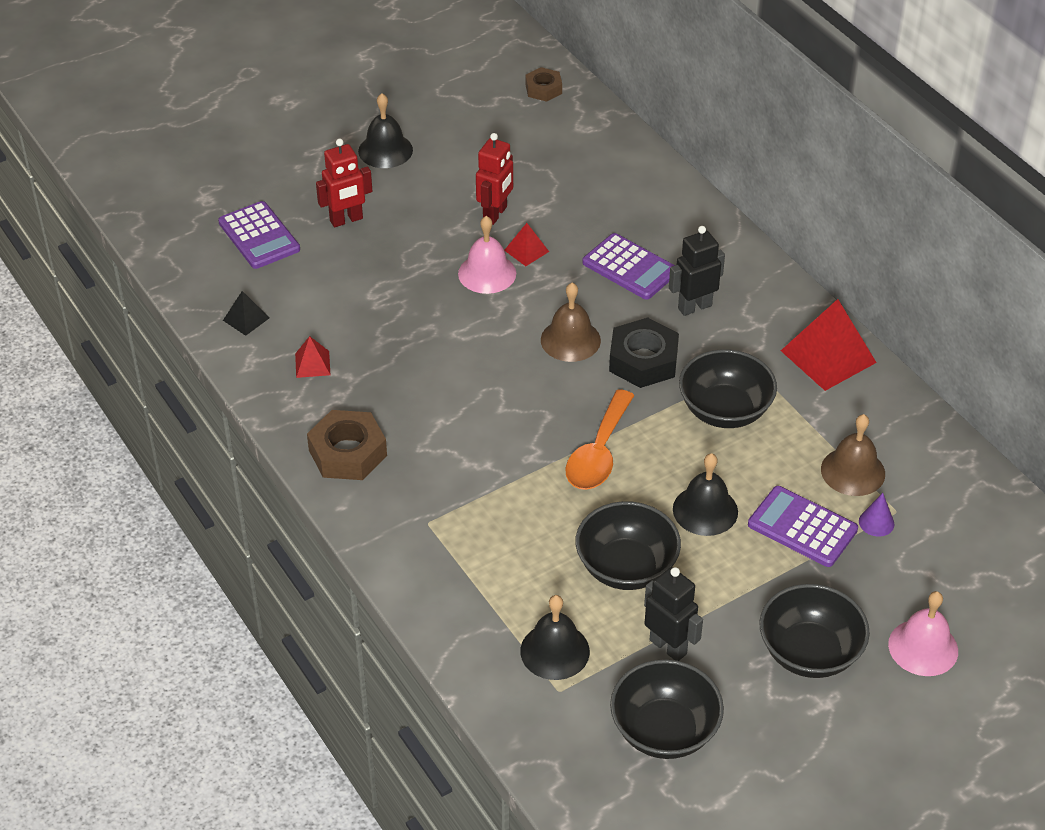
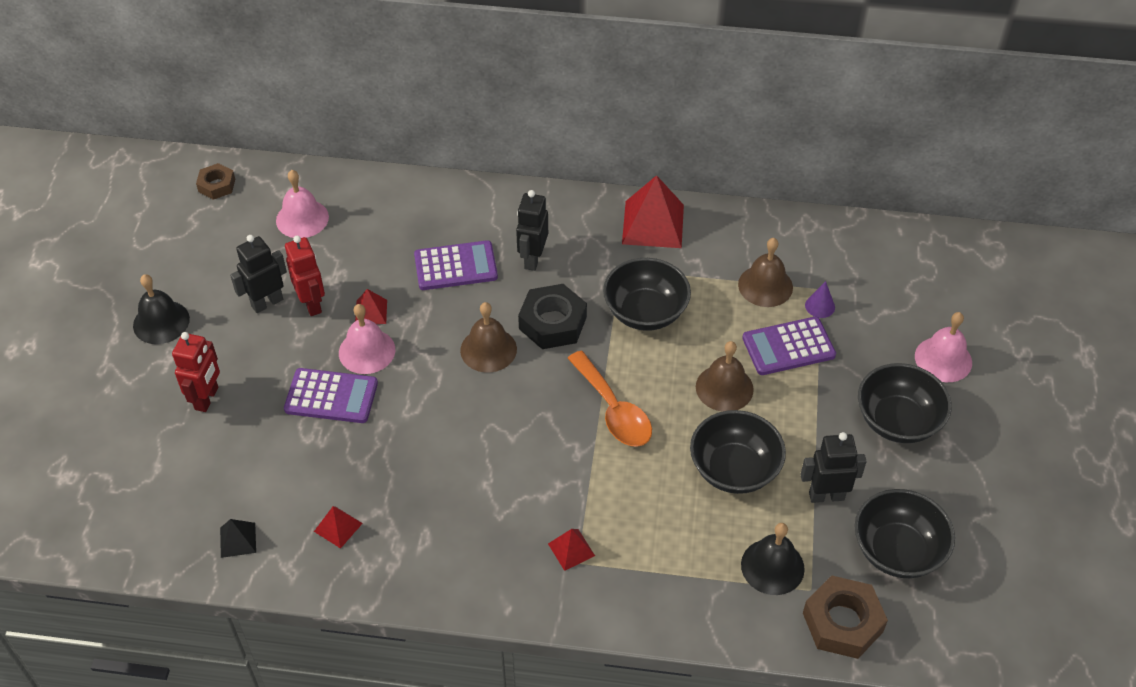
camera: 50 degrees left, 5 degrees up
purple calculator [218,201,300,269] -> purple calculator moved to [284,368,378,423]
brown nut [307,410,387,480] -> brown nut moved to [803,576,888,659]
black bell [673,453,738,536] -> brown bell [696,341,754,412]
none -> black robot [230,235,287,313]
none -> pink bell [276,170,329,238]
none -> red pyramid [548,529,595,571]

